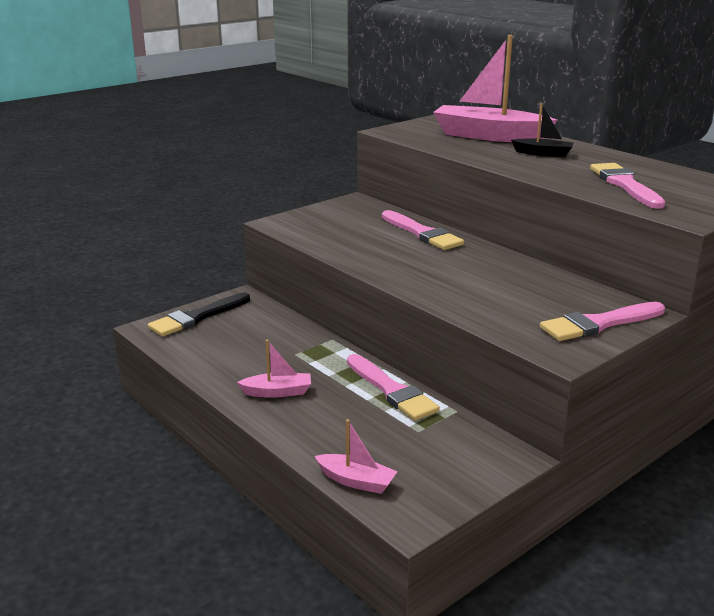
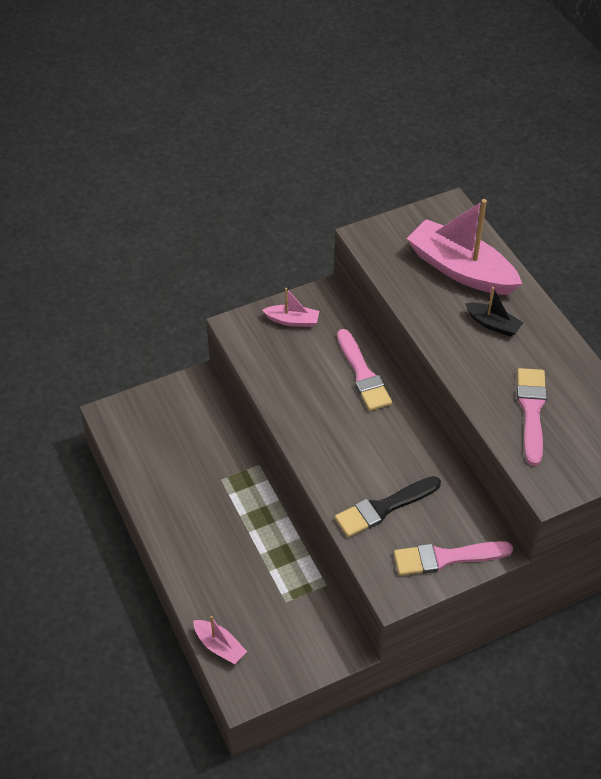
camera: 15 degrees right, 25 degrees up
black brush [148,293,250,337] -> black brush moved to [335,476,441,537]
pink boat [237,340,311,398] -> pink boat moved to [263,288,319,327]
pink brush [347,354,440,421] -> none

